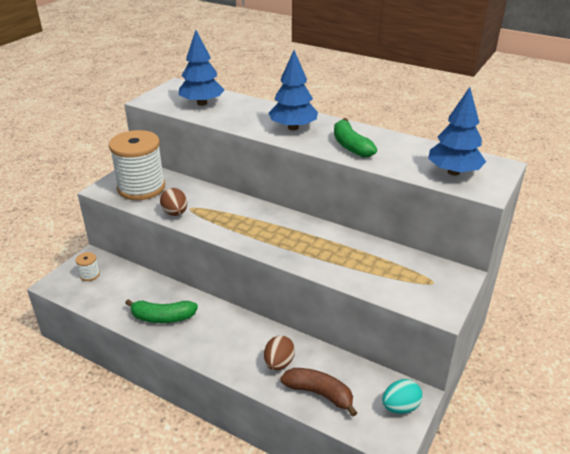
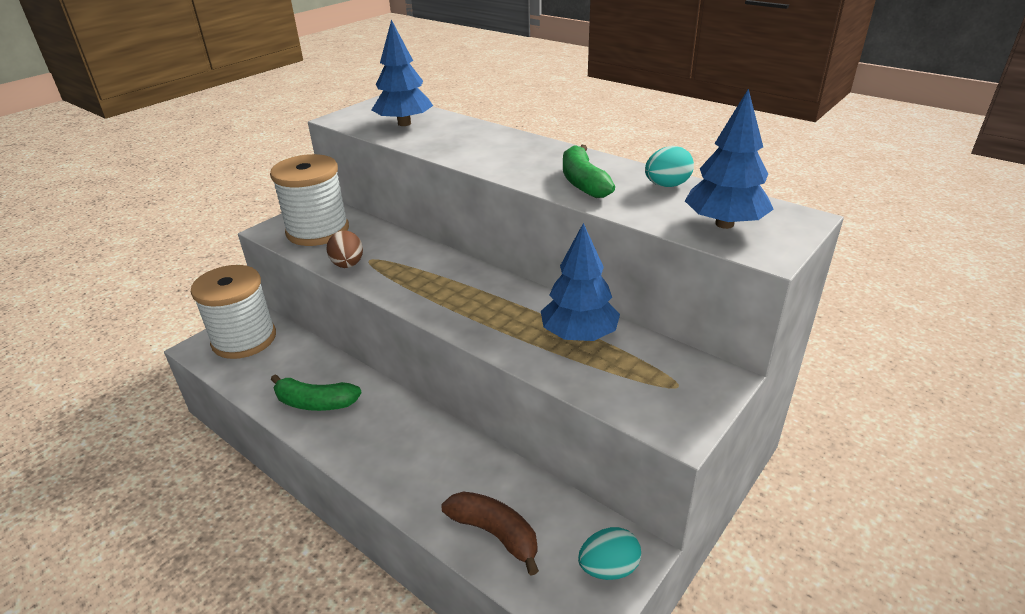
camera: 10 degrees right, 0 degrees up
white spool [75,252,100,281] -> white spool [191,265,276,359], size x2.46
brown egg [264,335,295,371] -> none
blue tree [269,50,318,130] -> blue tree moved to [541,223,620,341]
none -> turquoise egg [645,146,694,187]

